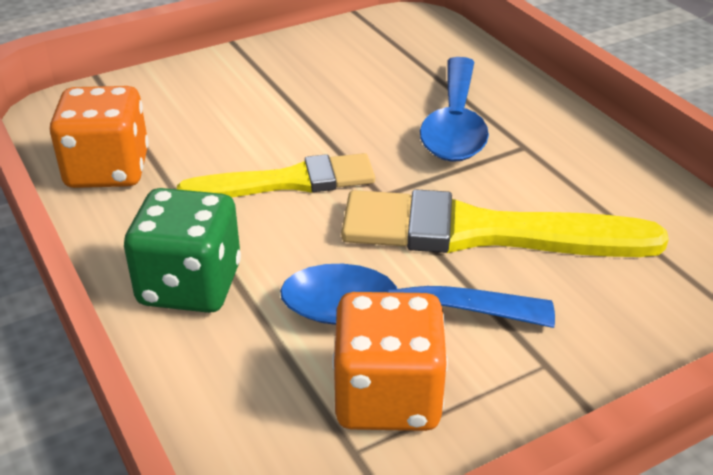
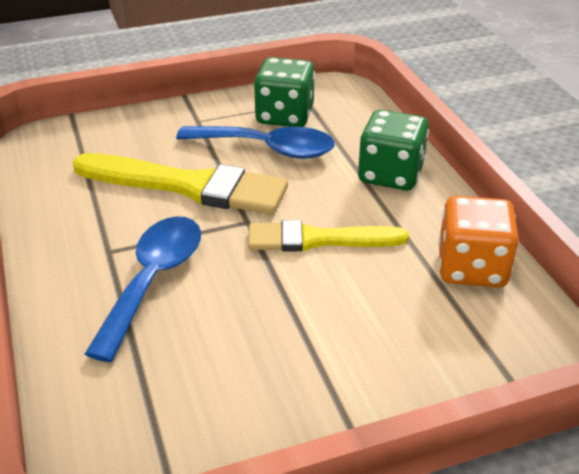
camera: 170 degrees left, 0 degrees up
orange dice [332,292,448,431] -> green dice [254,57,315,127]

